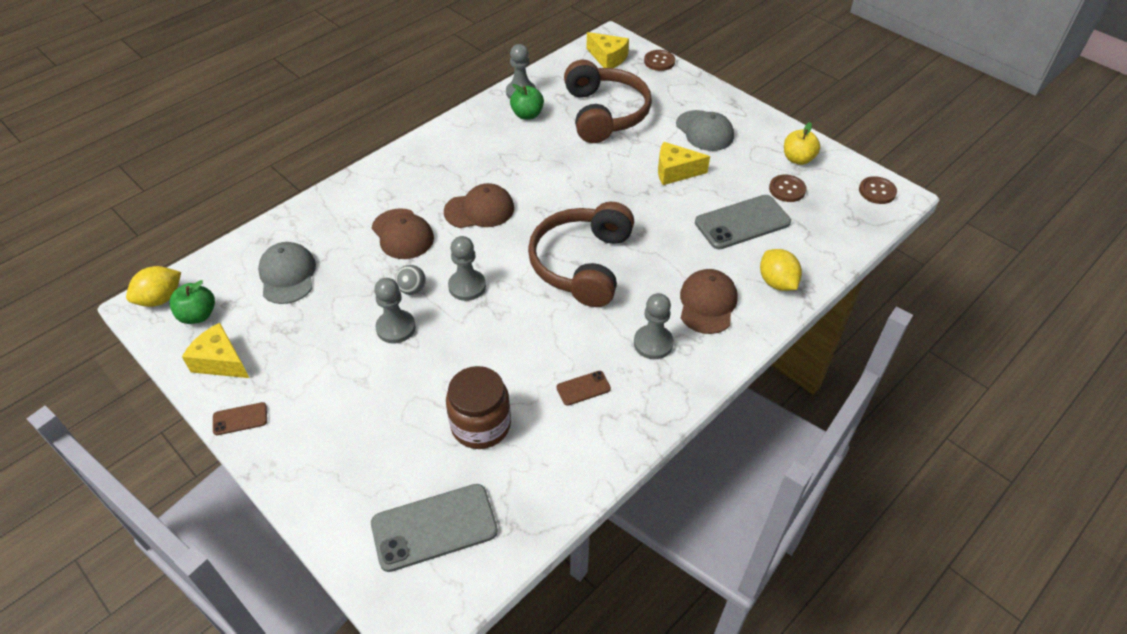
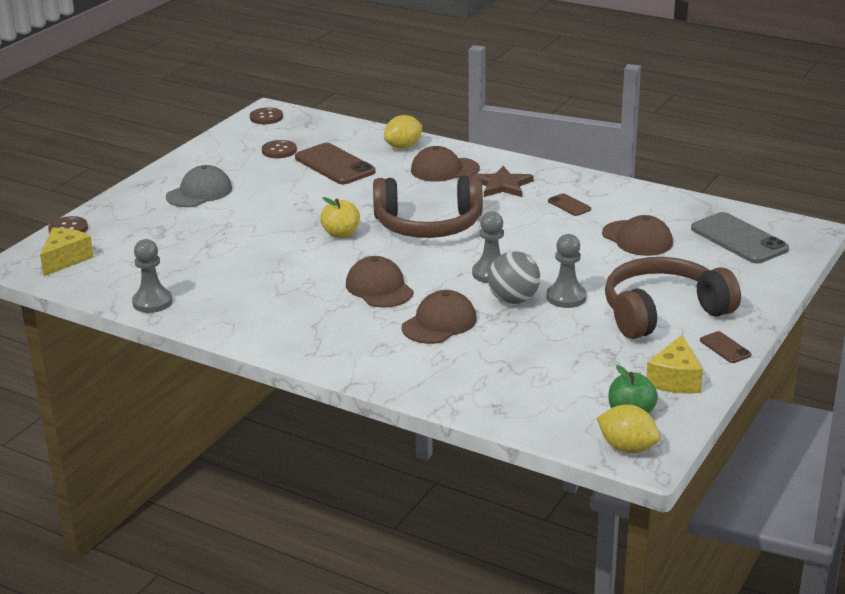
camera: 105 degrees left, 20 degrees down
grey cap [258,242,316,304] -> none
grey ball [395,265,426,295] -> grey ball [488,251,540,304], size x1.65
brown jar [446,366,511,449] -> brown cap [602,215,673,256]
green apple [510,84,544,120] -> none
brown headphones [564,60,652,143] -> brown headphones moved to [605,257,741,339]
grey pawn [634,293,674,359] -> brown star [474,166,534,197]
yellow cheese [658,142,710,185] -> none
grey phone [695,195,791,250] -> brown phone [295,143,376,184]
yellow apple [784,122,820,165] -> yellow apple moved to [320,197,360,238]

